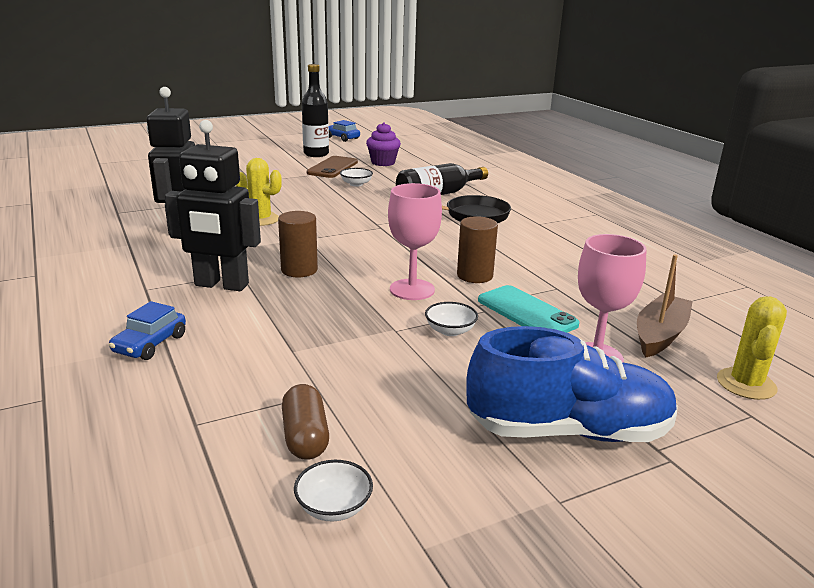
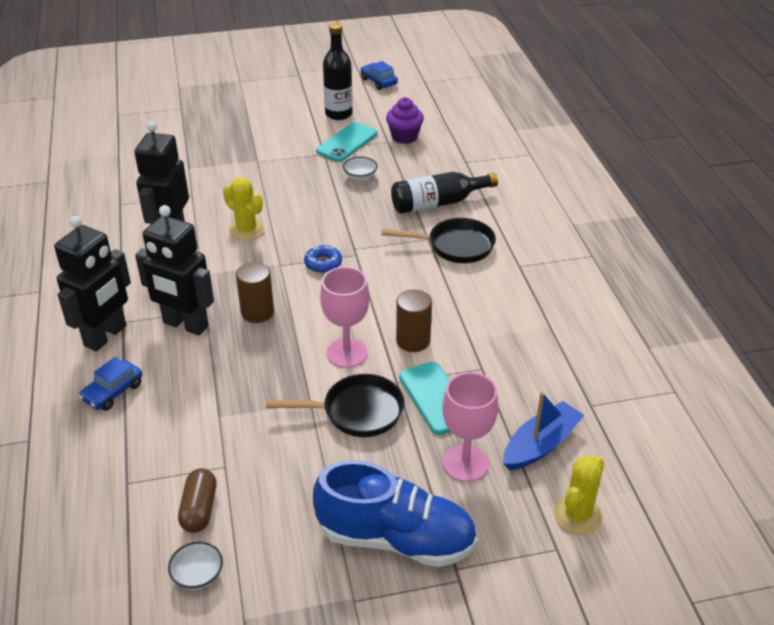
camera: 15 degrees right, 15 degrees up
brown phone [306,156,358,178] -> turquoise phone [316,122,377,162]
white bowl [425,302,478,336] -> black pan [266,374,404,437]
brown boat [637,254,693,358] -> blue boat [503,392,584,470]
none -> black robot [54,216,131,351]
none -> blue donut [304,245,342,273]

